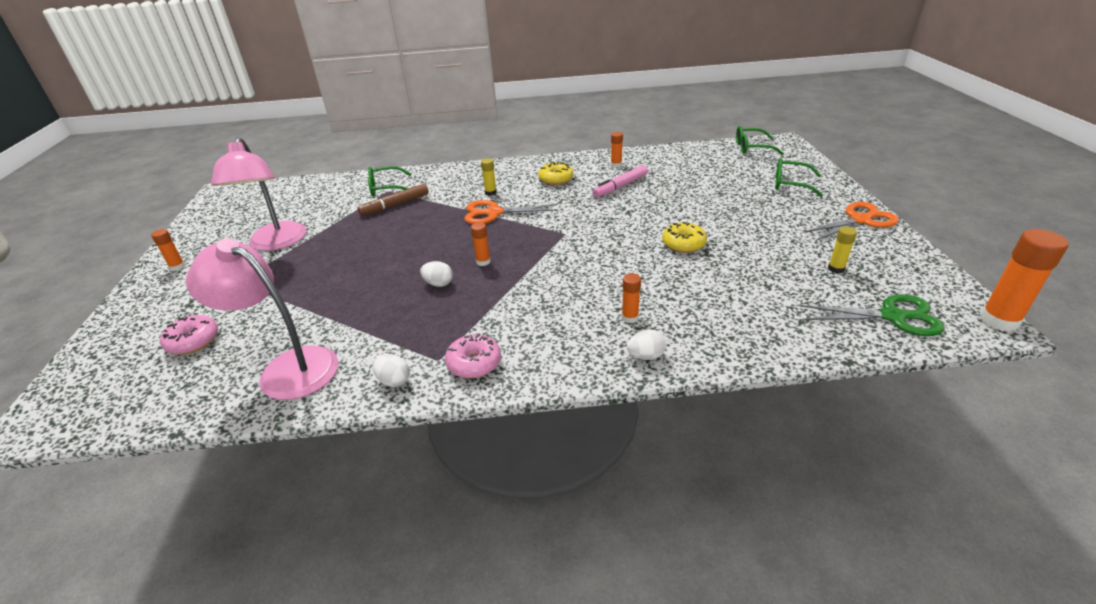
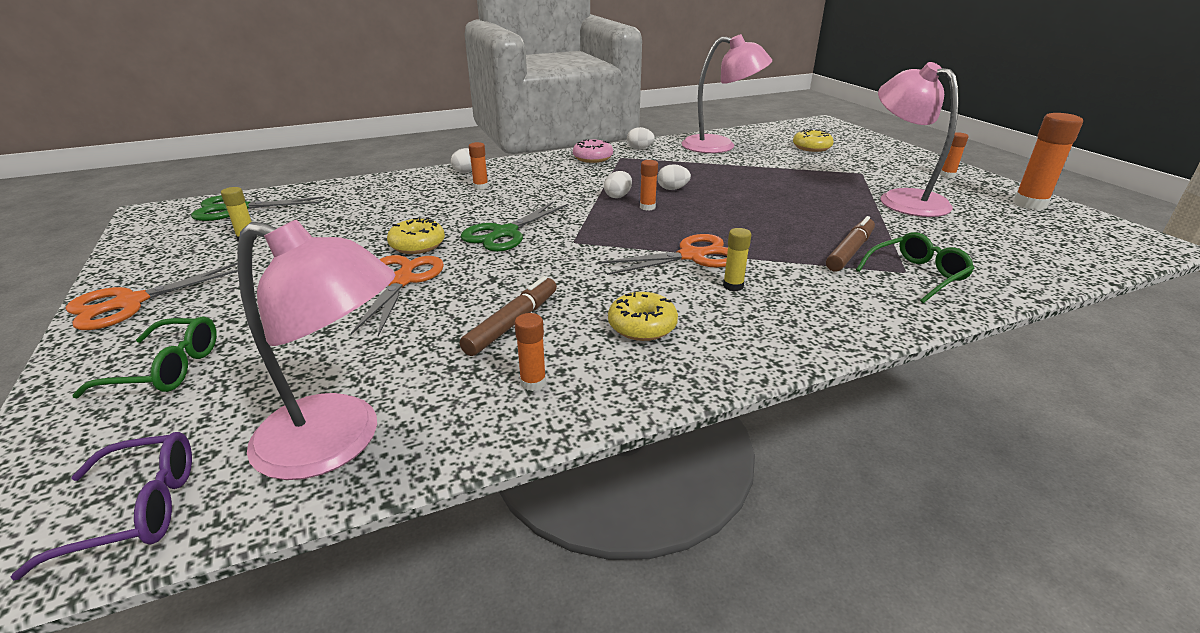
camera: 160 degrees right, 5 degrees down
pink donut [160,315,218,355] -> yellow donut [793,129,834,152]
pink marker [593,165,648,198] -> brown marker [460,276,557,356]
green glasses [736,126,784,155] -> purple glasses [11,432,192,580]
orange glue stick [980,229,1069,332] -> orange glue stick moved to [1013,113,1083,210]
none -> pink lamp [237,219,396,480]
none -> orange scissors [351,255,444,337]
none -> green scissors [461,202,568,252]
none -> white egg [604,171,632,198]

